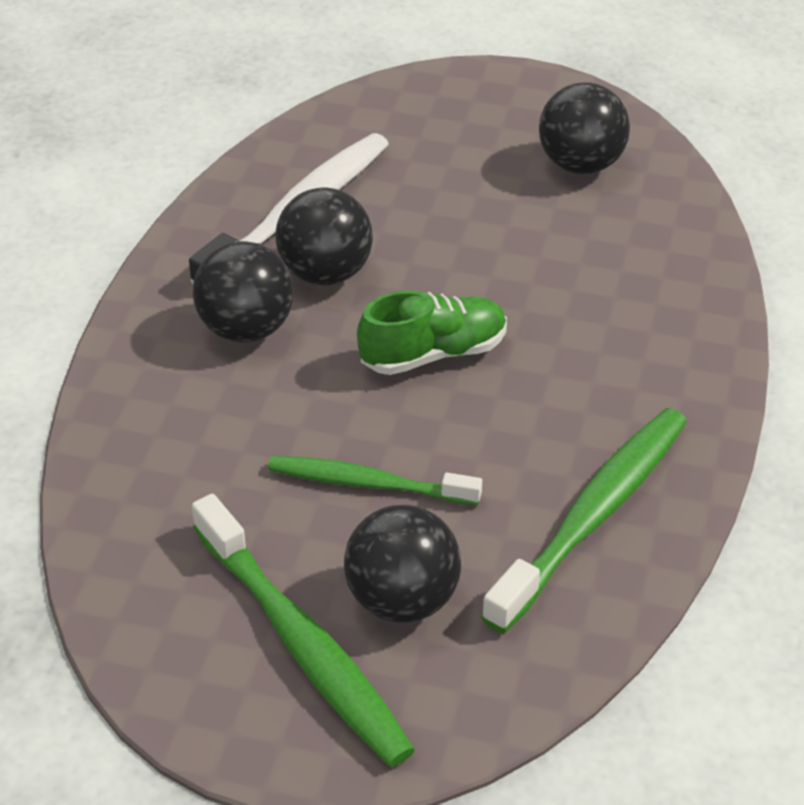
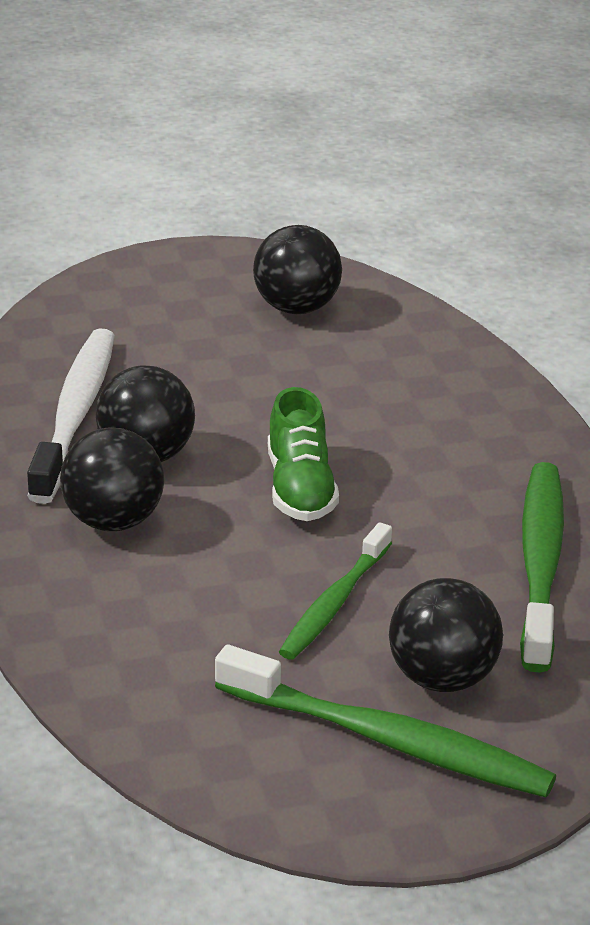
camera: 30 degrees left, 10 degrees down
green toothbrush [268,456,482,505] -> green toothbrush turned 45 degrees counterclockwise [279,522,392,660]
green shoe [357,290,507,375] -> green shoe turned 135 degrees clockwise [268,387,339,521]

